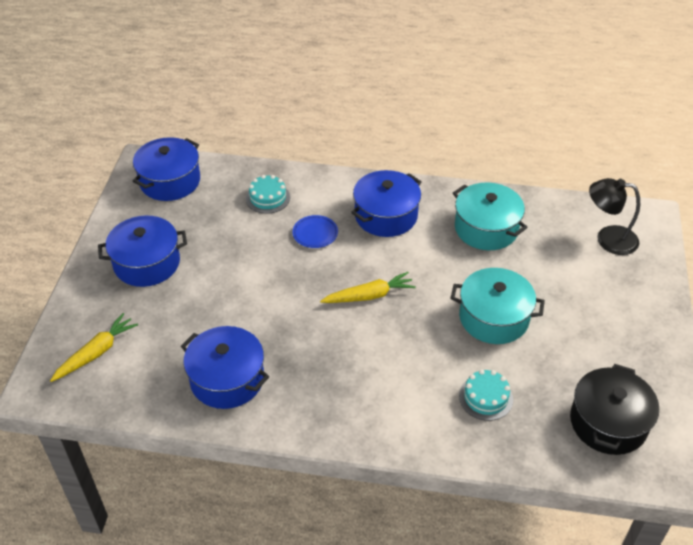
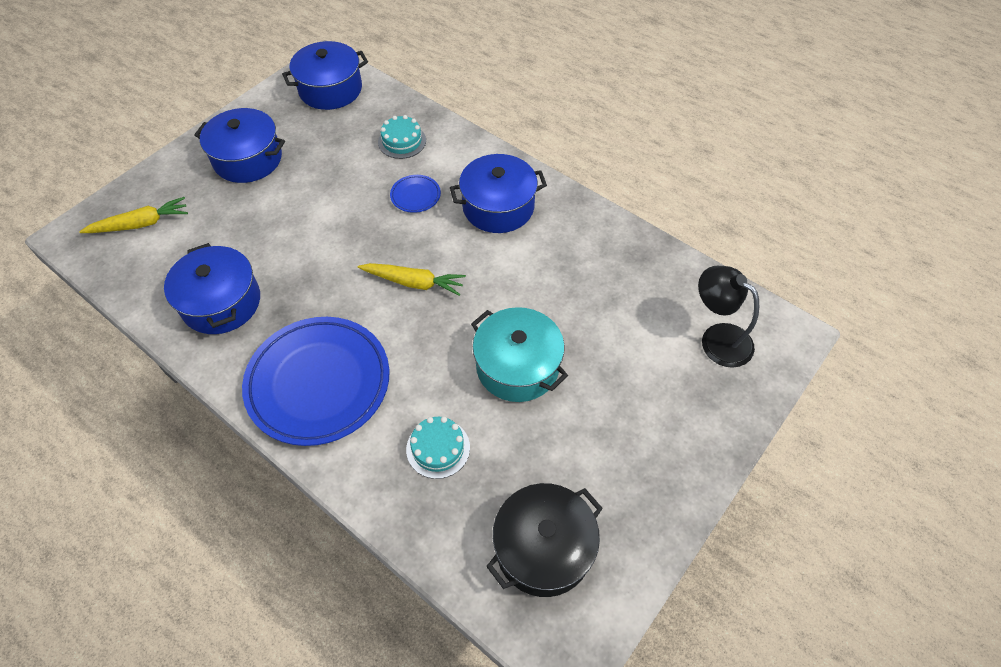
camera: 30 degrees right, 10 degrees up
turquoise pot [453,183,528,250] -> none
none -> blue plate [242,317,390,446]

